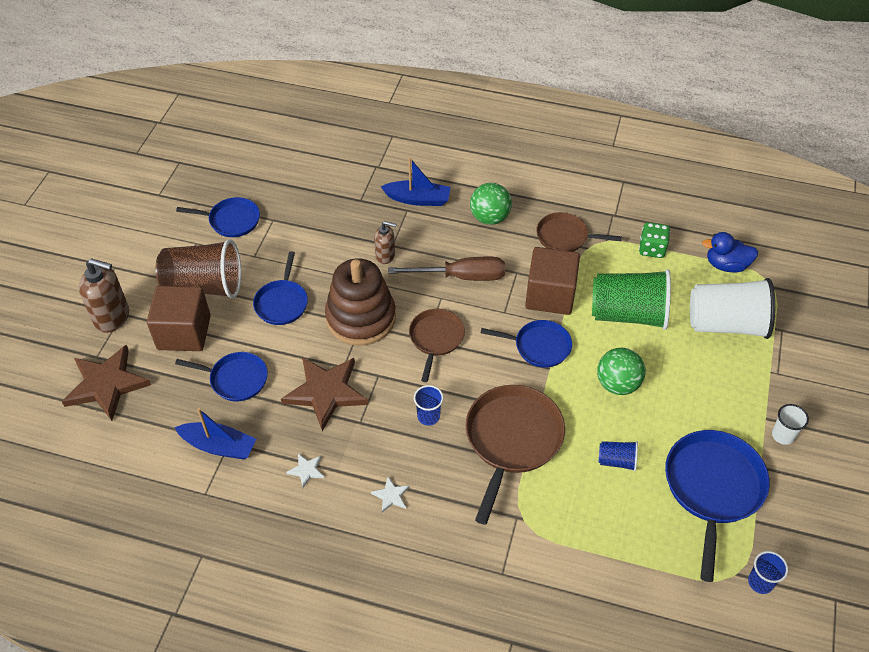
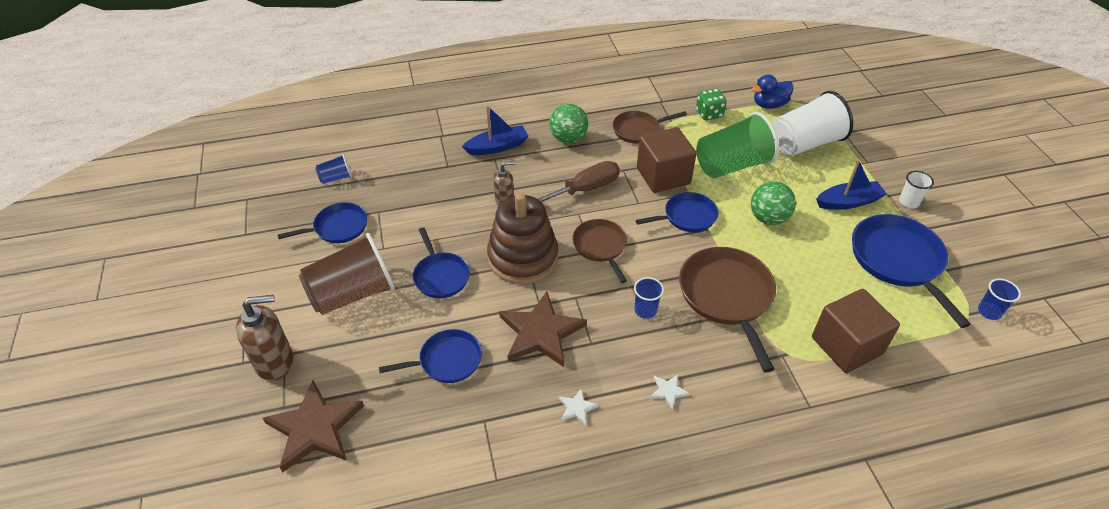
camera: 30 degrees left, 5 degrees down
brown cube [147,286,211,351] -> brown cube moved to [812,289,900,373]
blue boat [175,408,256,459] -> blue boat moved to [816,160,887,210]
blue cup [599,441,638,471] -> blue cup moved to [315,154,352,184]

